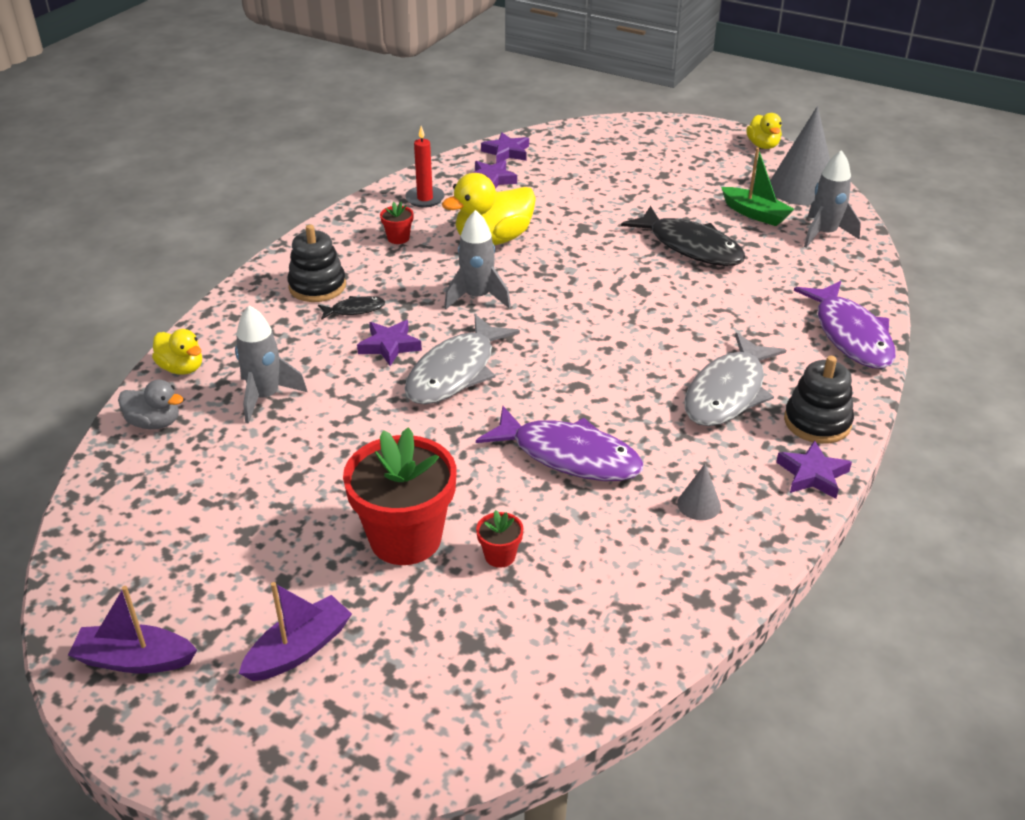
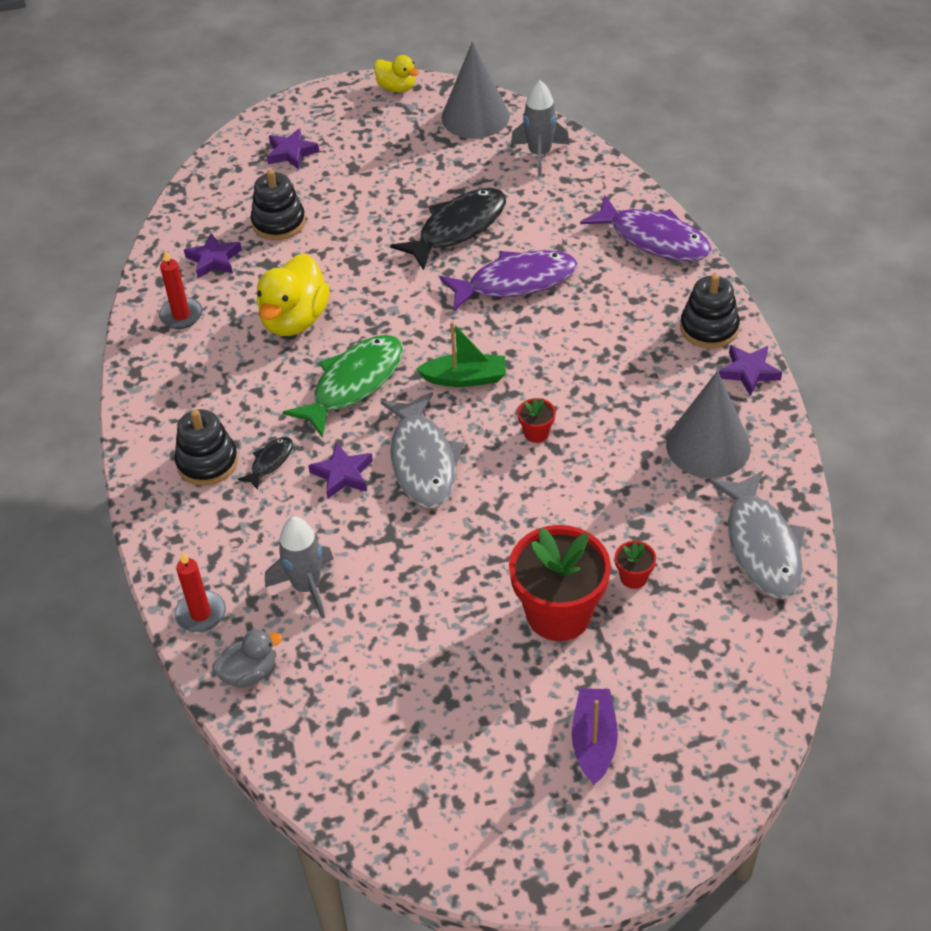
camera: 40 degrees left, 10 degrees up
purple boat [68,586,197,673] -> none
yellow duck [152,329,202,375] -> red candle [174,552,226,633]
red flower pot [380,202,414,244] -> red flower pot moved to [517,398,556,443]
grey rocket [444,210,511,309] -> green fish [283,335,403,438]
purple fish [476,406,644,481] -> purple fish moved to [439,250,577,311]
purple star [481,132,529,163] -> purple star moved to [267,128,319,169]
black fish [621,206,746,266] -> black fish turned 45 degrees counterclockwise [390,188,506,270]
grey cone [677,464,721,520] -> grey cone [666,371,751,478], size x2.25
grey fish [685,333,786,426] -> grey fish moved to [709,470,806,599]
green boat [721,148,794,226] -> green boat moved to [416,322,506,387]
none -> black stacking toy [251,169,305,240]

